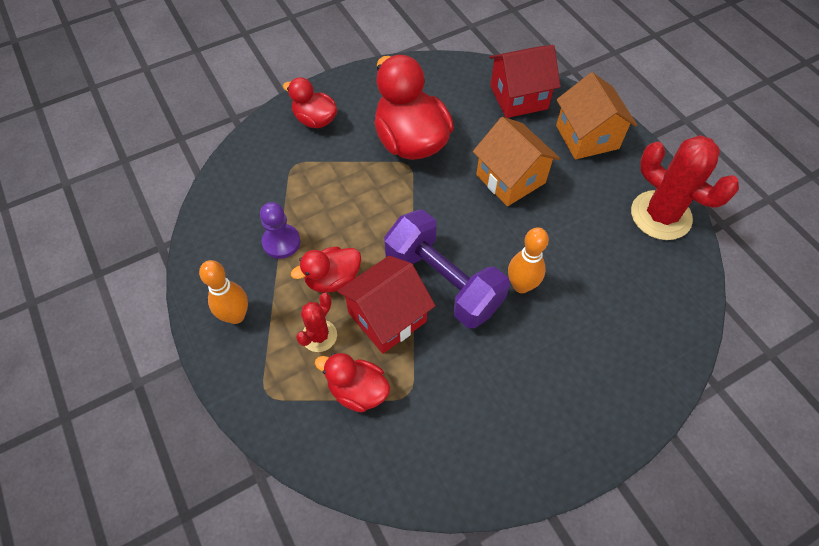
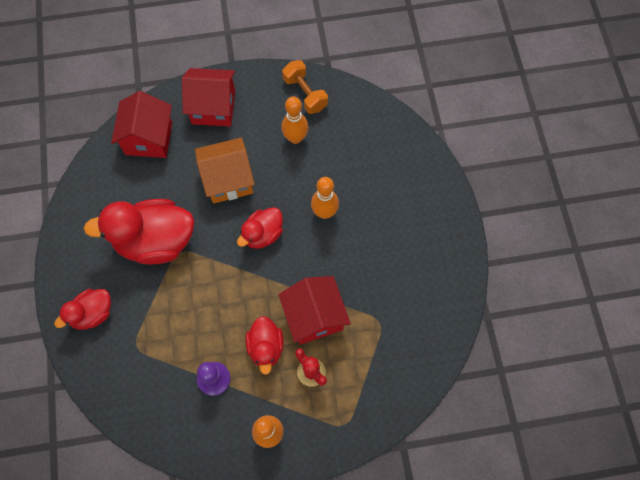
camera: 70 degrees left, 10 degrees up
red duck [315,353,390,412] -> red duck moved to [237,207,283,249]
purple dumbbell [384,210,510,328] -> none
orange house [556,72,637,160] -> red house [182,68,235,126]
red cactus [631,135,739,240] -> orange dumbbell [282,60,328,114]
none -> orange bowling pin [281,96,308,144]

